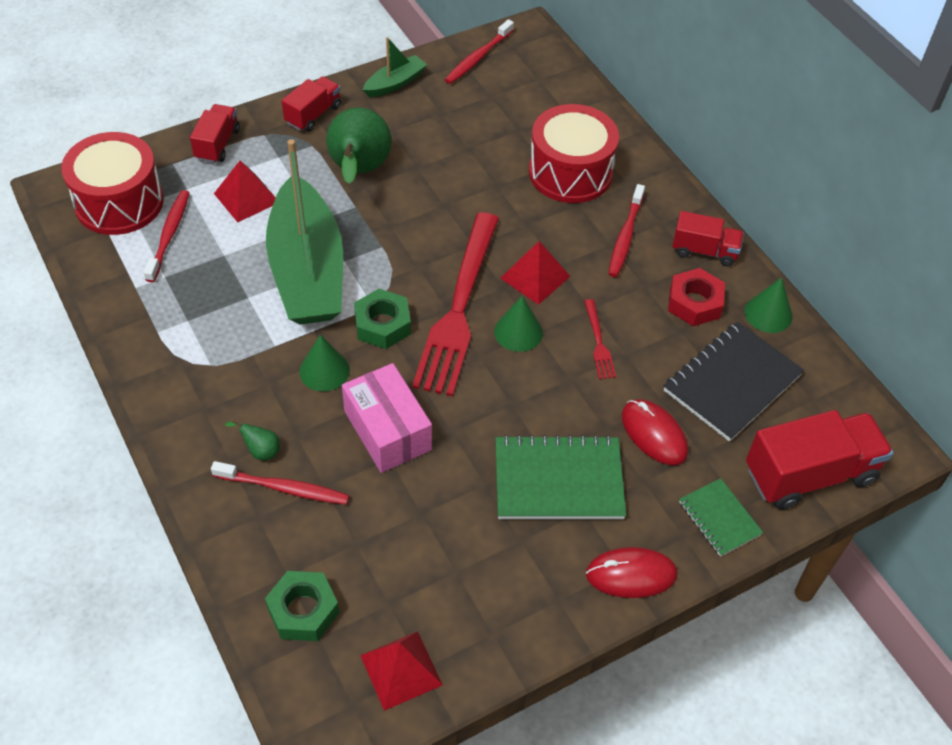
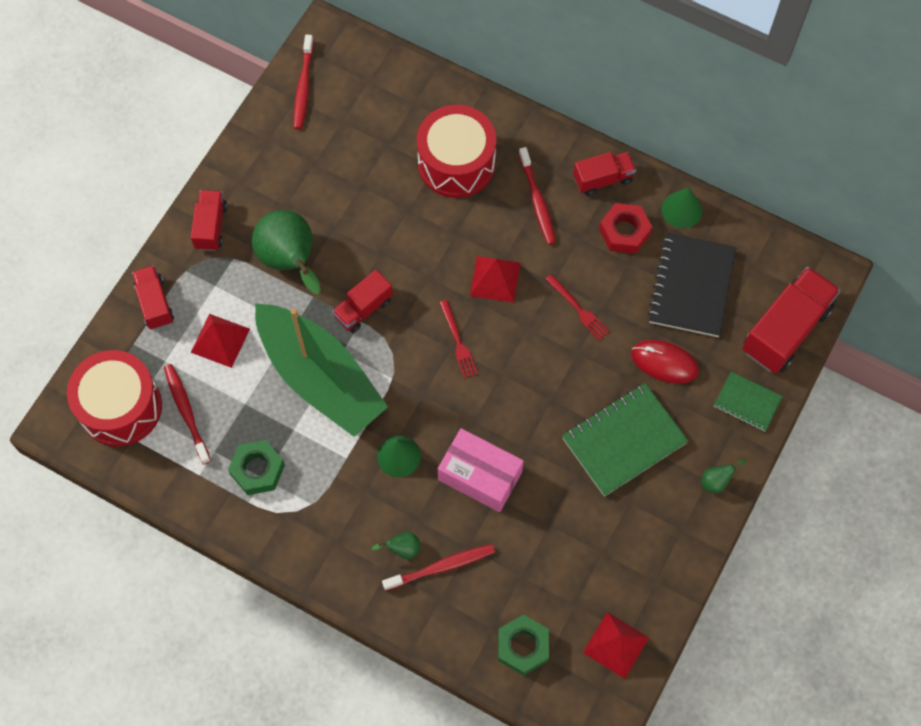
camera: 30 degrees left, 15 degrees up
green nut [354,289,411,349] -> green nut moved to [228,440,285,495]
green boat [363,37,427,97] -> none
red fork [412,212,499,396] -> red fork [439,300,478,378], size x0.42
green cone [494,296,543,352] -> none
red mouse [586,547,678,598] -> green pear [701,459,746,493]
none -> red truck [332,270,393,333]

